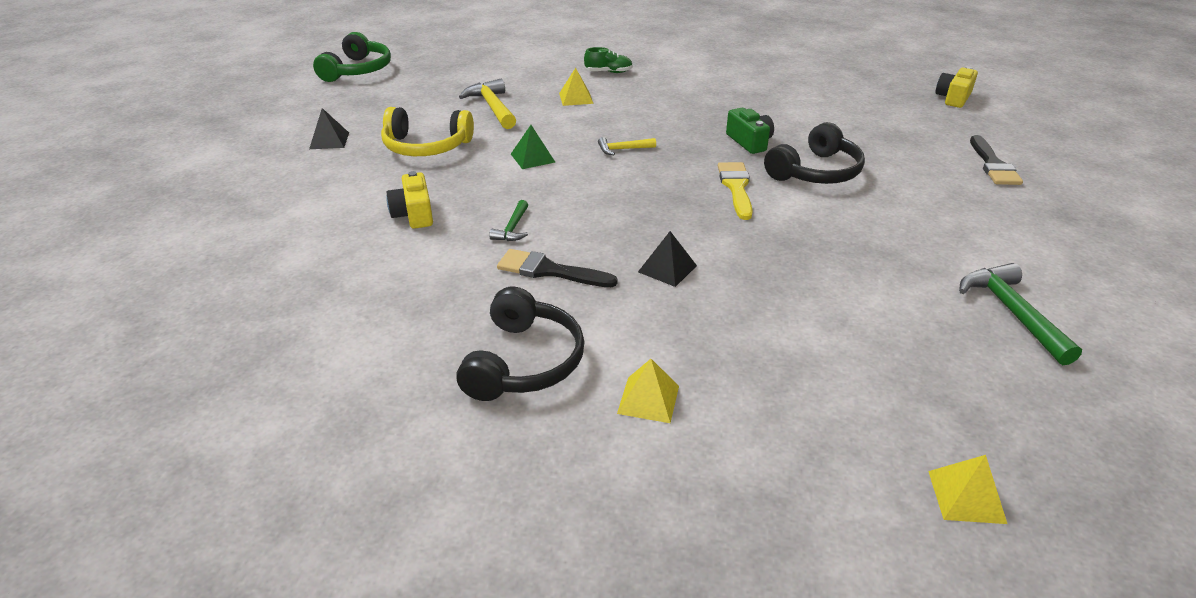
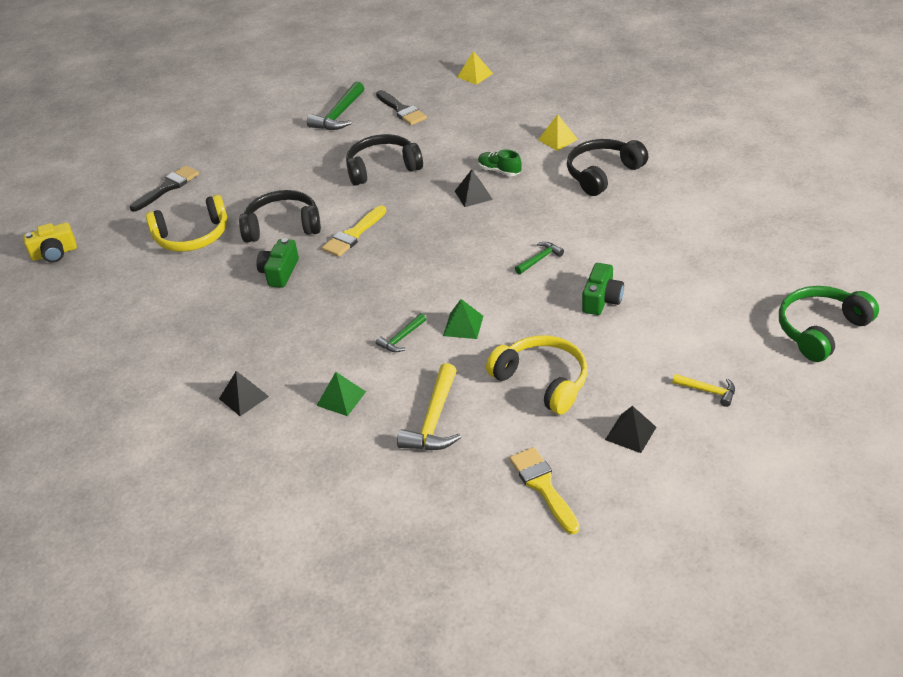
camera: 140 degrees left, 5 degrees up
green headphones [313,32,391,82] -> green headphones moved to [779,286,879,362]
yellow camera [386,171,433,229] -> green camera [582,263,624,315]
black brush [497,249,618,287] -> black brush moved to [376,90,427,125]
yellow pyramid [559,68,594,106] -> green pyramid [316,372,366,416]
green shoe [584,47,633,73] -> green shoe moved to [478,149,522,176]
yellow hammer [598,137,656,155] -> yellow hammer moved to [672,374,735,407]
none -> yellow headphones [146,195,227,252]
none -> black pyramid [219,371,269,416]
none -> black headphones [346,134,423,186]
none -> green hammer [376,313,426,352]
none -> yellow brush [509,447,580,534]

